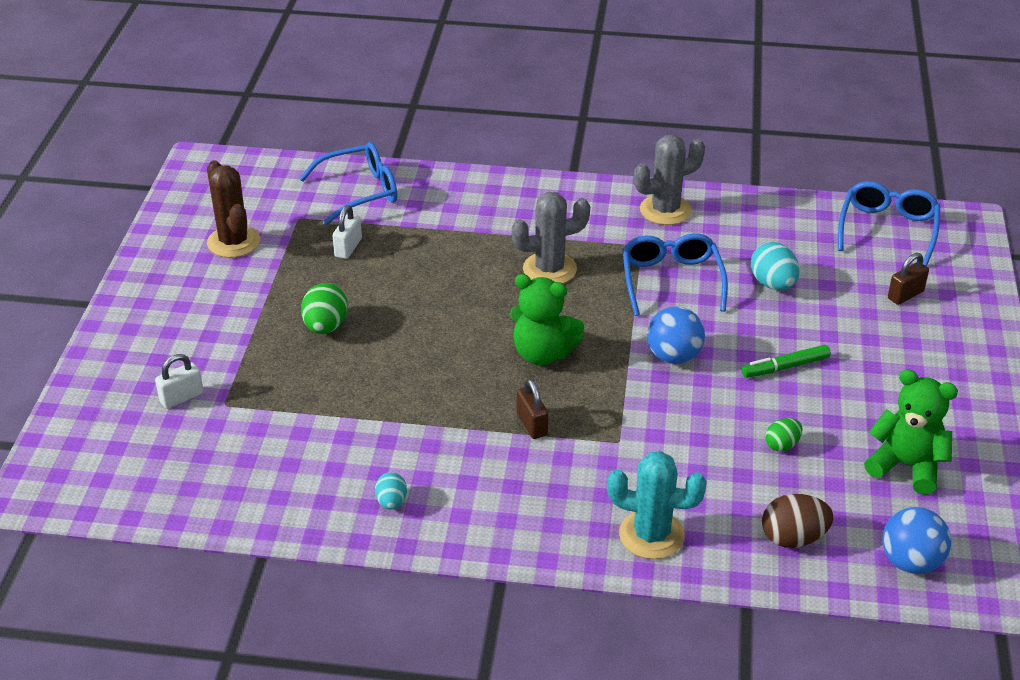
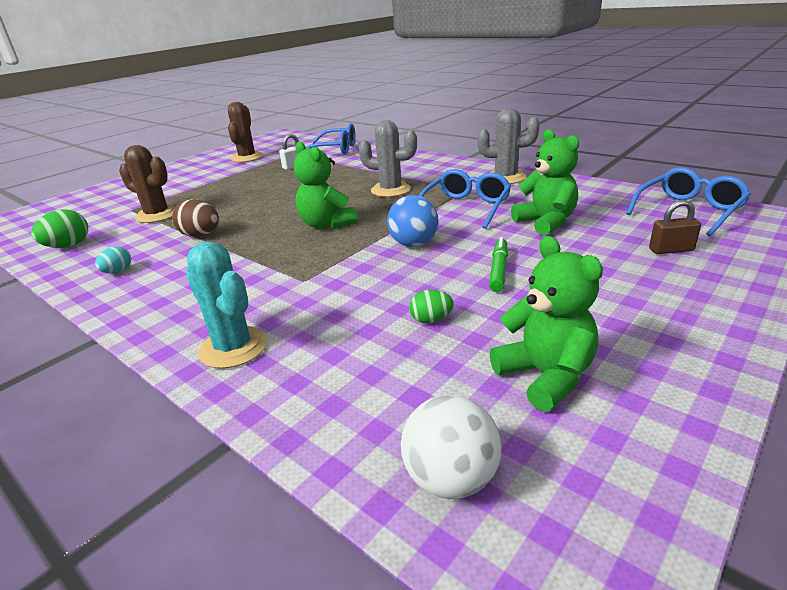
camera: 35 degrees right, 10 degrees down
white padlock [155,354,204,409] -> none
green egg [301,283,348,334] -> green egg moved to [31,210,88,248]
brown padlock [517,379,548,439] -> none
green marker [742,345,831,378] -> green marker turned 90 degrees clockwise [489,237,508,292]
turquoise egg [751,242,799,290] -> green teddy bear [511,129,579,235]
brown egg [762,494,834,548] -> brown egg moved to [172,199,219,237]
blue ball [882,507,951,574] -> white ball [401,395,502,499]
none -> brown cactus [119,145,175,223]

